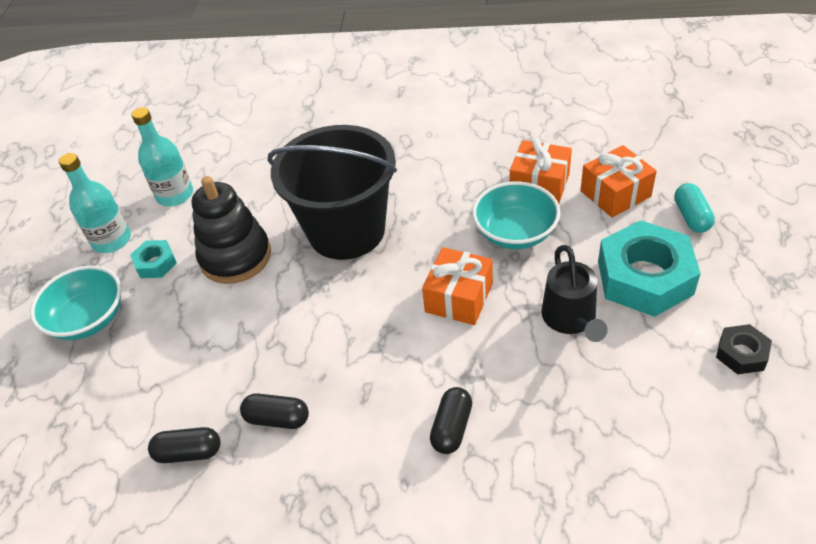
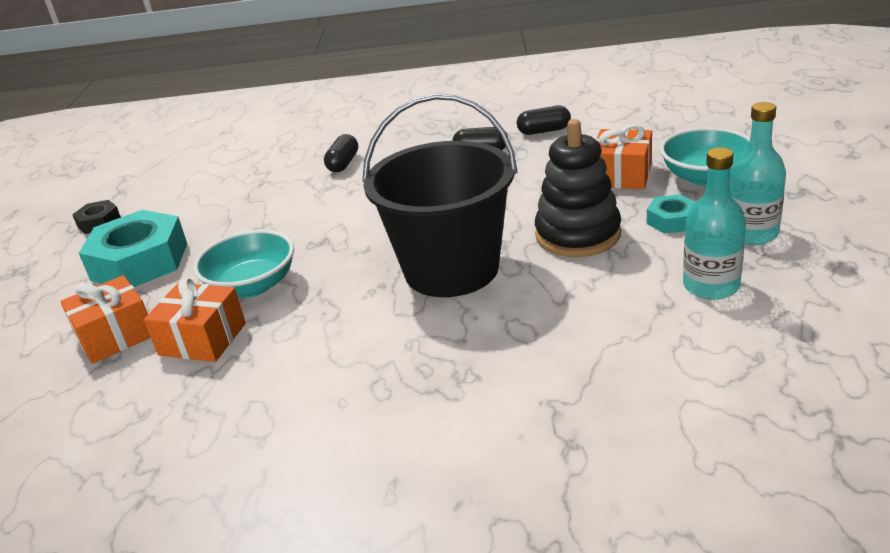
camera: 175 degrees right, 15 degrees down
orange gift [422,247,493,325] -> orange gift moved to [595,124,652,189]
black watering can [541,245,608,342] -> none
turquoise capsule [674,183,715,233] -> none

